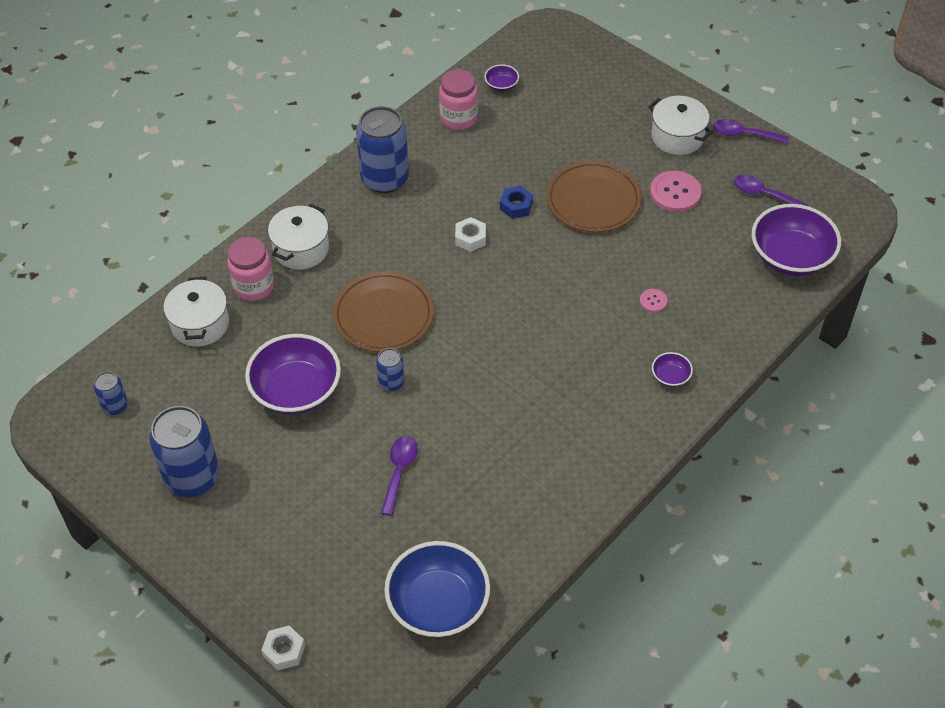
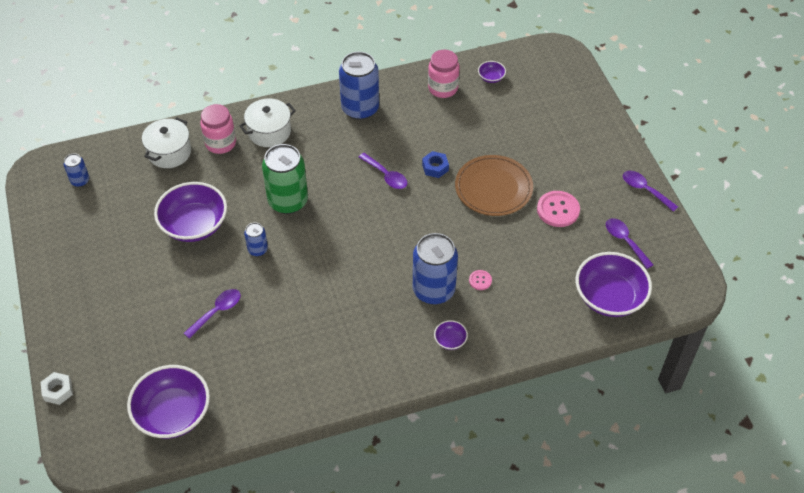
camera: 30 degrees right, 0 degrees up
blue can [149,406,220,497] -> blue can moved to [413,233,458,304]
brown plate [333,271,434,352] -> green can [262,144,308,214]
blue bowl [384,541,490,637] -> purple bowl [127,365,210,439]
white nut [455,217,486,252] -> purple spoon [359,153,407,189]
white pot [648,96,713,155] -> none

